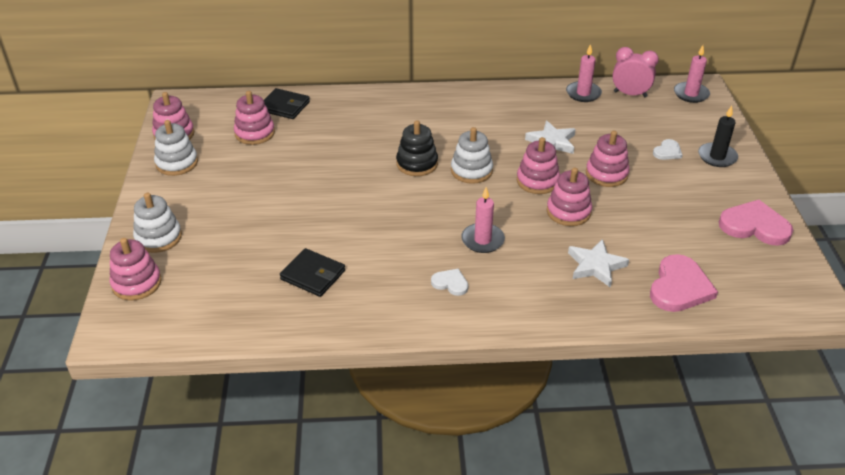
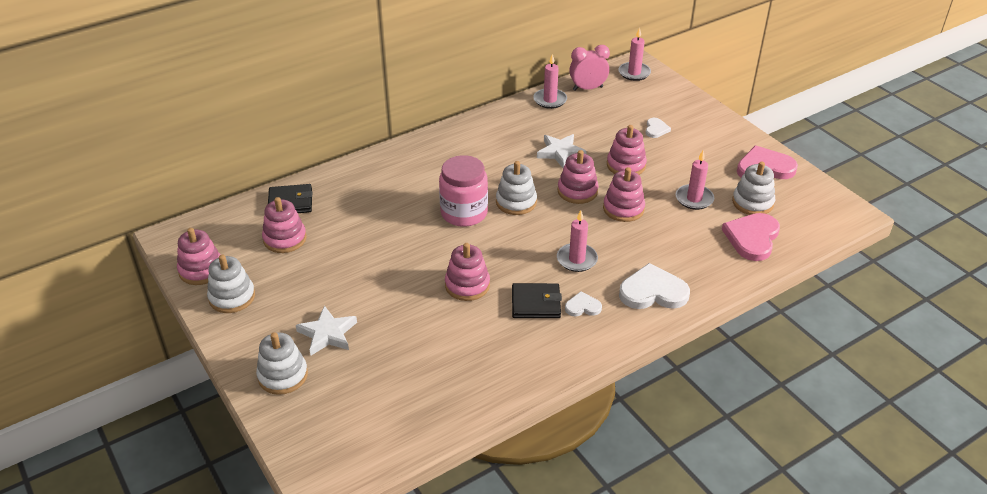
camera: 30 degrees left, 0 degrees up
pink stacking toy [110,238,162,301] -> pink stacking toy moved to [445,243,490,301]
black wallet [280,248,345,297] -> black wallet moved to [512,283,562,318]
black stacking toy [396,120,438,176] -> pink jar [439,155,488,227]
white star [568,239,629,288] -> white star moved to [296,306,357,356]
pink heart [650,254,718,312] -> pink heart turned 150 degrees counterclockwise [722,213,780,261]
black candle [698,106,738,167] -> none
none -> white heart [619,263,690,309]
none -> pink candle [676,151,714,210]
none -> white stacking toy [732,161,775,215]

